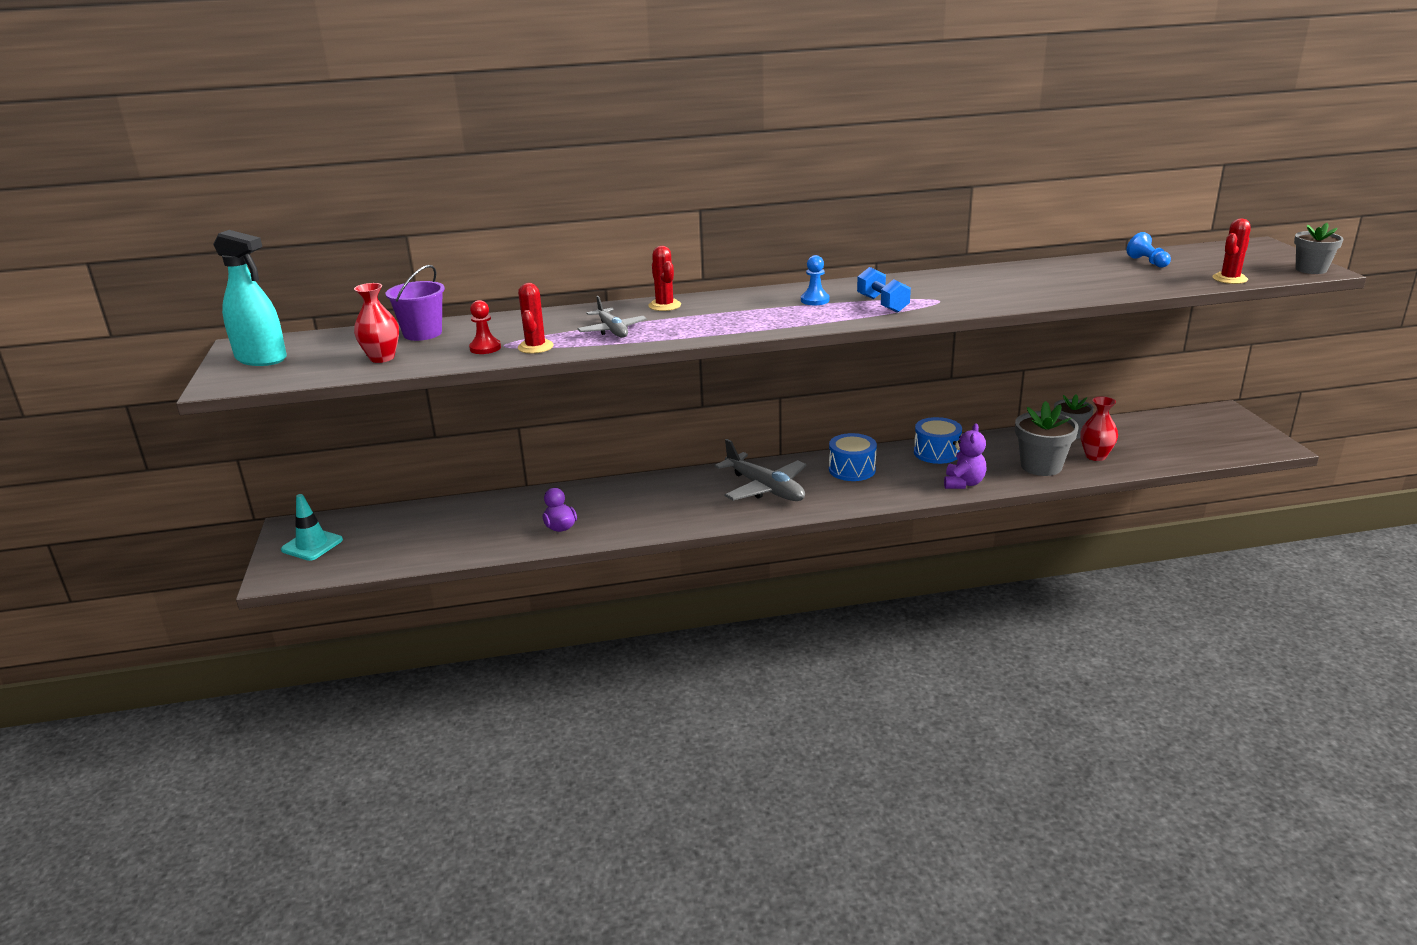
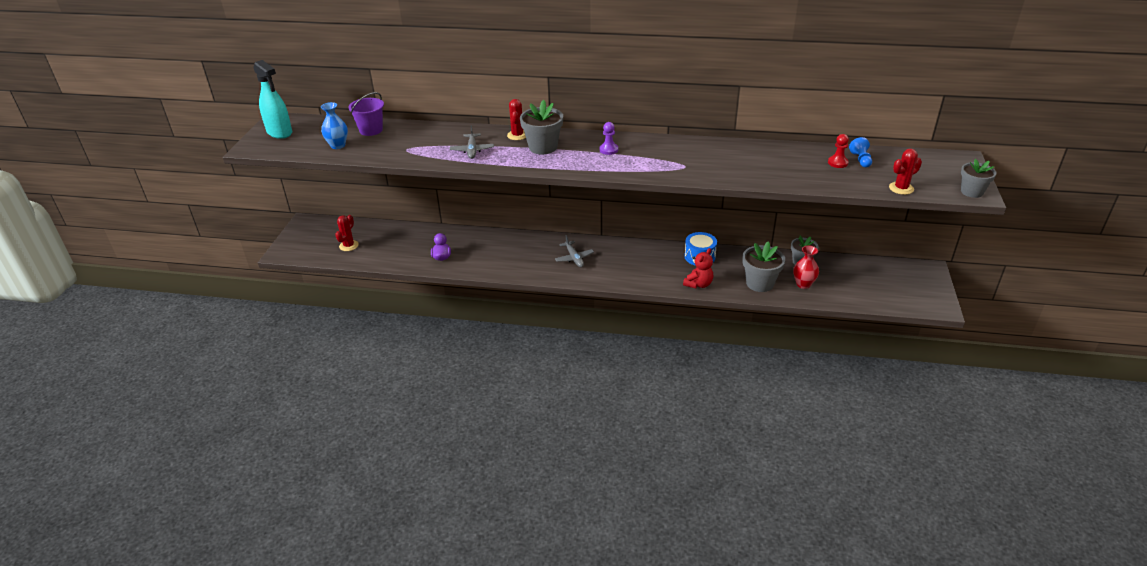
camera: 20 degrees right, 10 degrees up
turquoise traffic cone [281,494,343,561] -> none
red vase [354,283,399,363] -> blue vase [321,102,348,149]
red pawn [469,300,501,354] -> red pawn moved to [828,134,849,168]
red cactus [518,283,553,353] -> red cactus moved to [335,215,359,251]
grey plane [715,439,807,501] -> grey plane [555,235,594,267], size x0.62
blue pawn [801,255,830,305] -> purple pawn [599,122,618,155]
blue drum [829,433,877,481] -> none
blue dumbbell [857,267,911,313] -> none
purple teddy bear [944,423,987,489] -> red teddy bear [683,248,713,289]
none -> grey flower pot [520,100,563,154]

